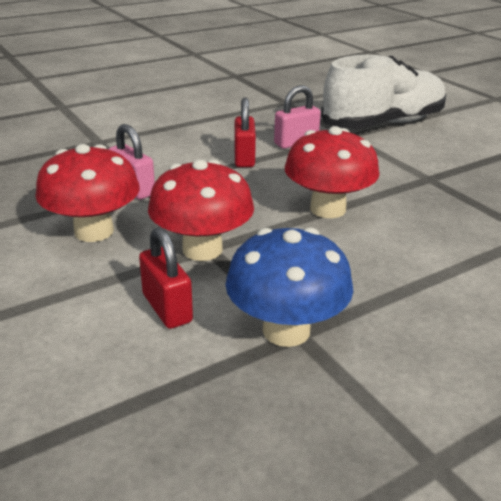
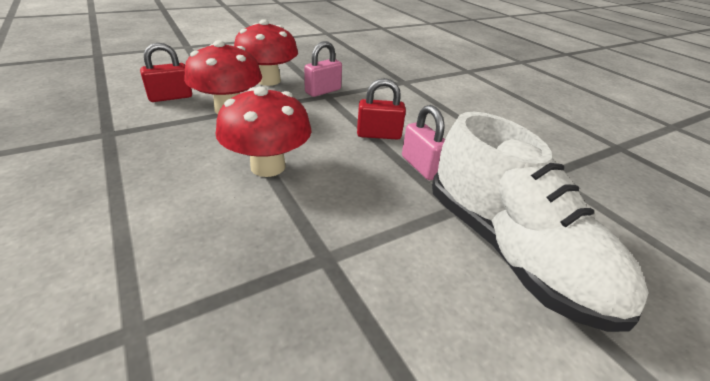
camera: 90 degrees right, 5 degrees up
blue mushroom [225,227,353,347] -> none

